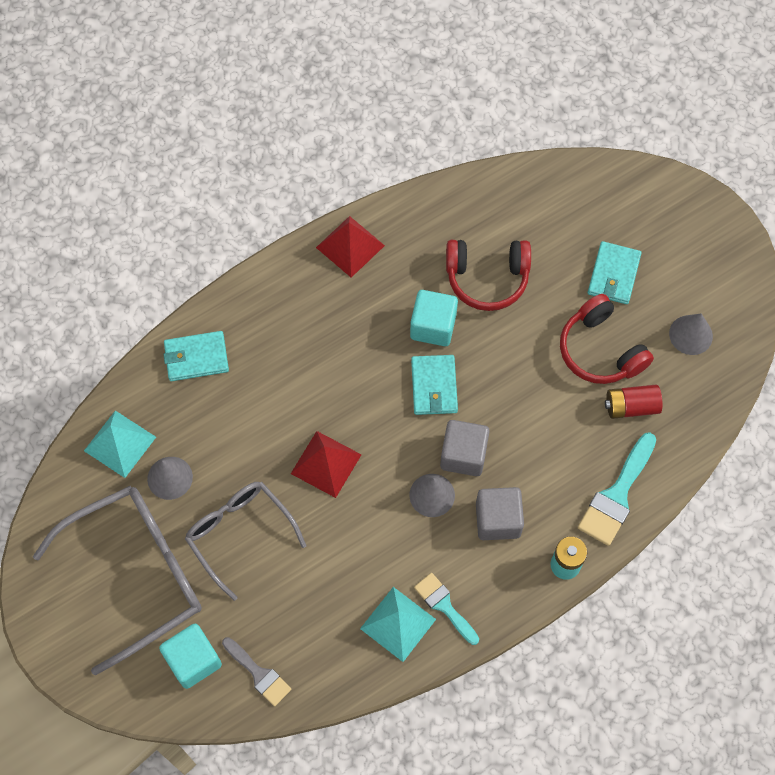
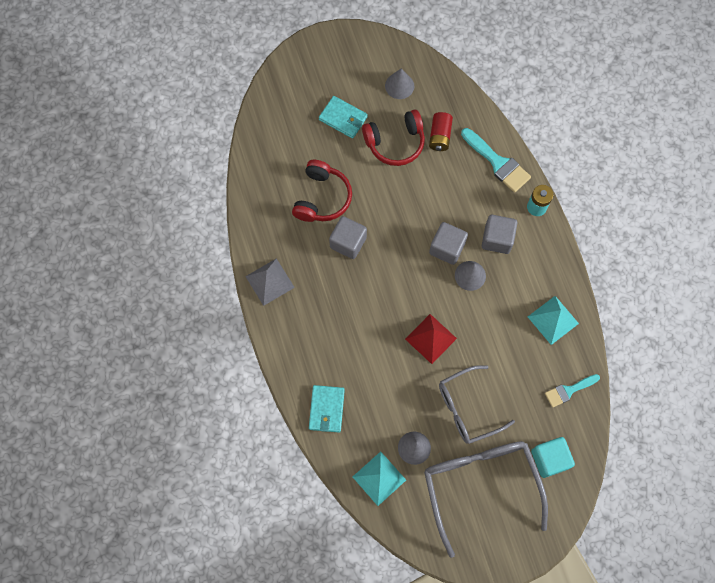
camera: 75 degrees left, 5 degrees up
grey brush [222,637,291,706] -> none
red pyramid [316,216,385,278] -> grey pyramid [245,258,295,306]
turquoise cube [410,290,458,346] -> grey cube [329,216,367,259]
turquoise wallet [411,355,458,415] -> none
turquoise brush [414,573,479,645] -> turquoise brush moved to [545,374,600,408]

